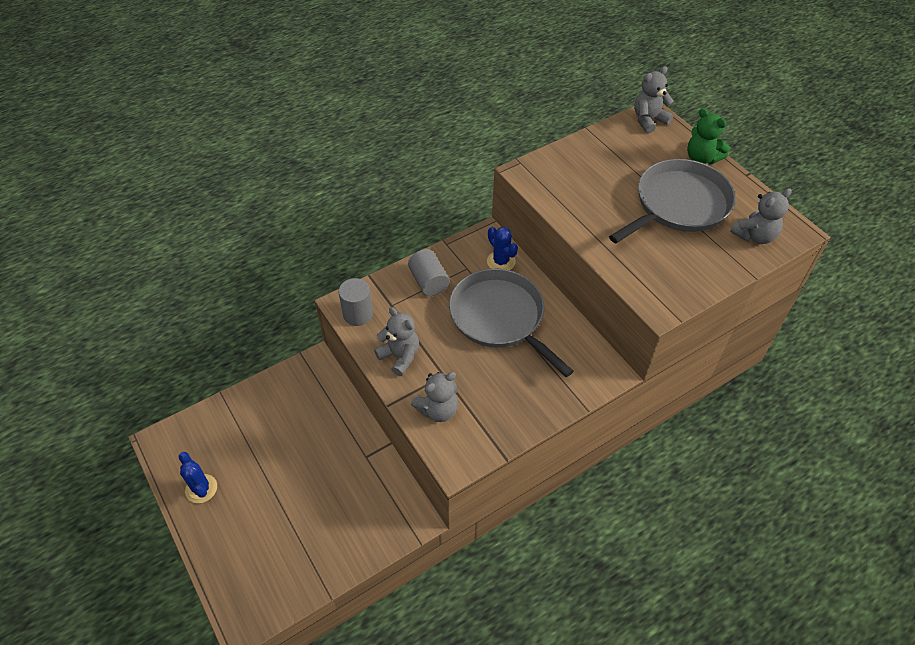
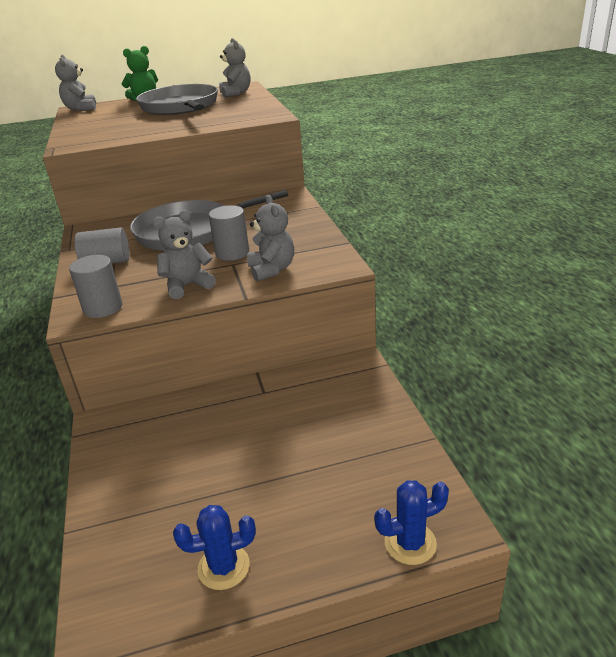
camera: 70 degrees left, 20 degrees down
blue cactus [487,227,518,270] -> blue cactus moved to [374,480,449,565]
none -> grey cylinder [209,205,249,261]

